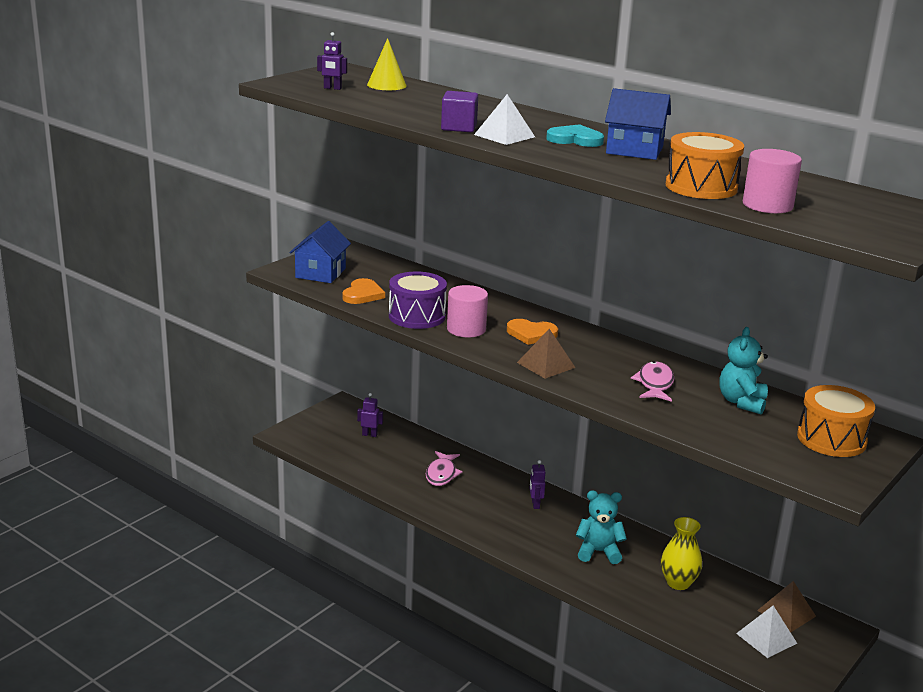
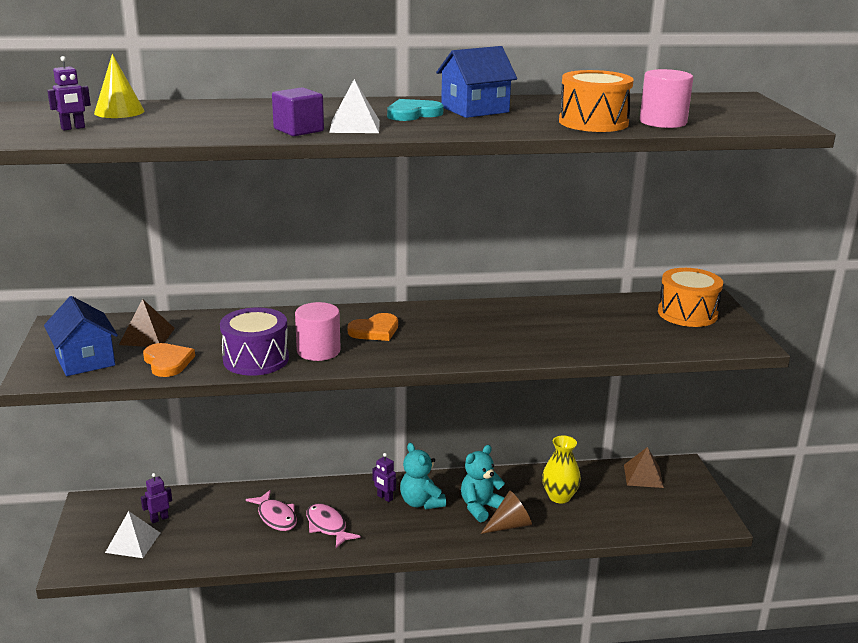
camera: 45 degrees left, 0 degrees up
brown pyramid [517,329,576,379] -> brown pyramid moved to [119,299,175,347]
pink fish [631,361,674,402] -> pink fish moved to [306,503,361,548]
turquoise teddy bear [719,327,768,414] -> turquoise teddy bear moved to [400,443,446,509]
white pyramid [736,606,797,658] -> white pyramid moved to [105,511,160,558]
none -> brown cone [481,491,532,534]

